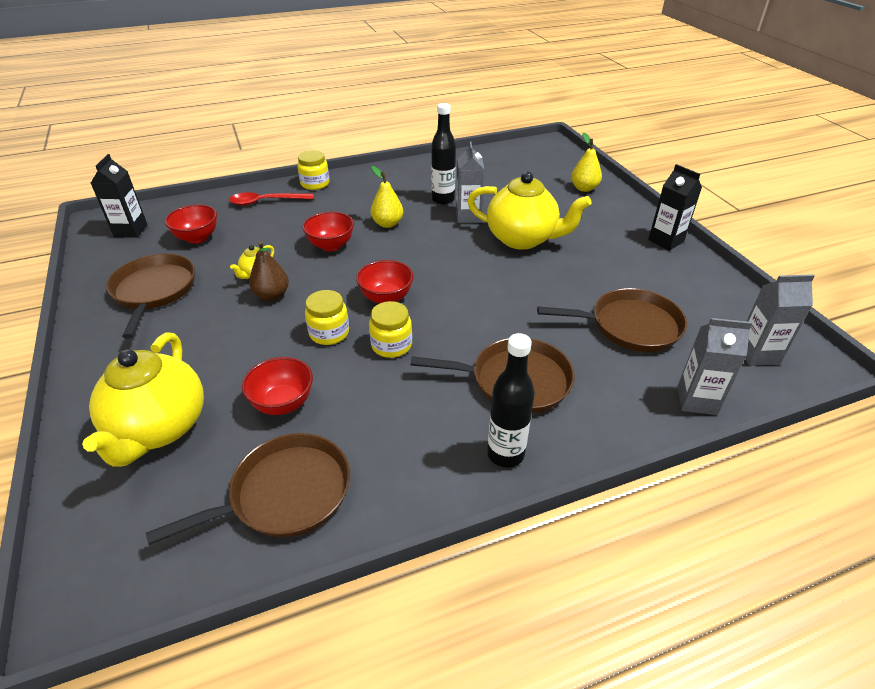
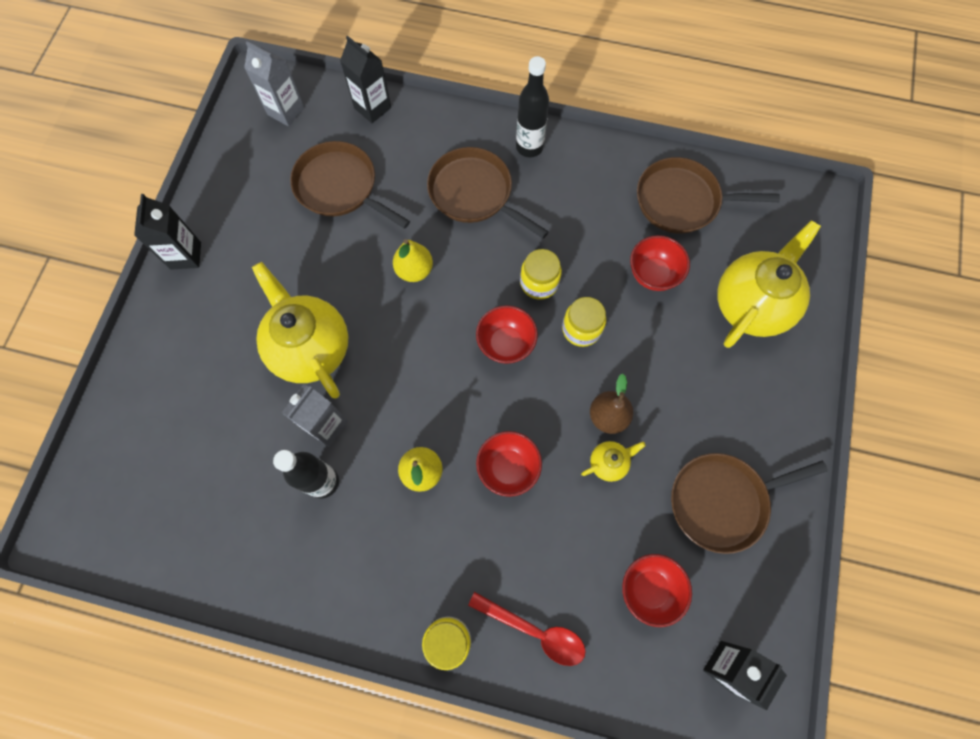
camera: 145 degrees left, 30 degrees up
brown pan [106,254,195,339] -> brown pan turned 45 degrees clockwise [671,453,828,554]
yellow pear [571,132,602,192] -> yellow pear moved to [393,239,433,282]
grey carton [677,318,752,415] -> black carton [340,36,391,123]

